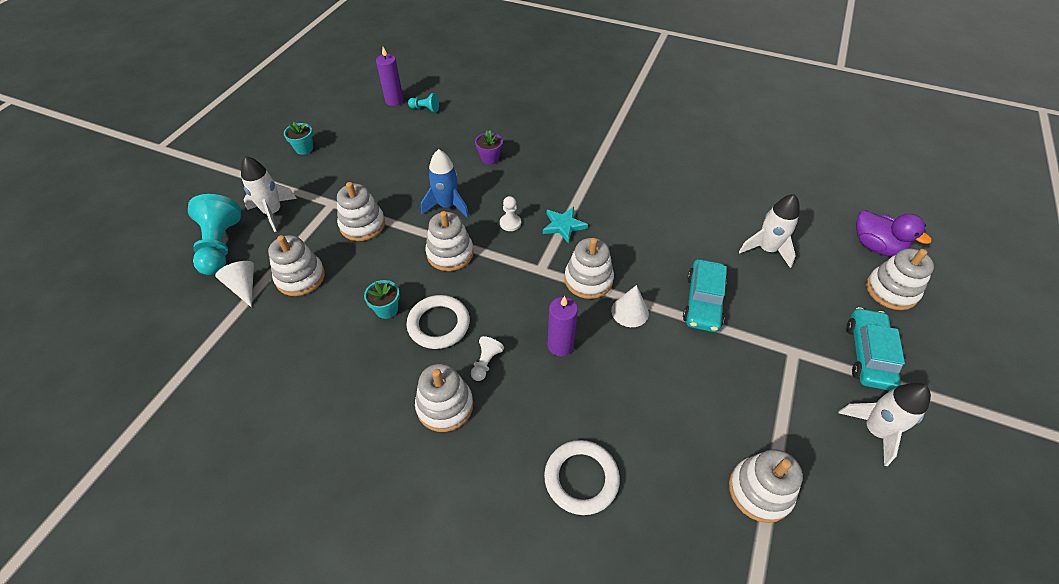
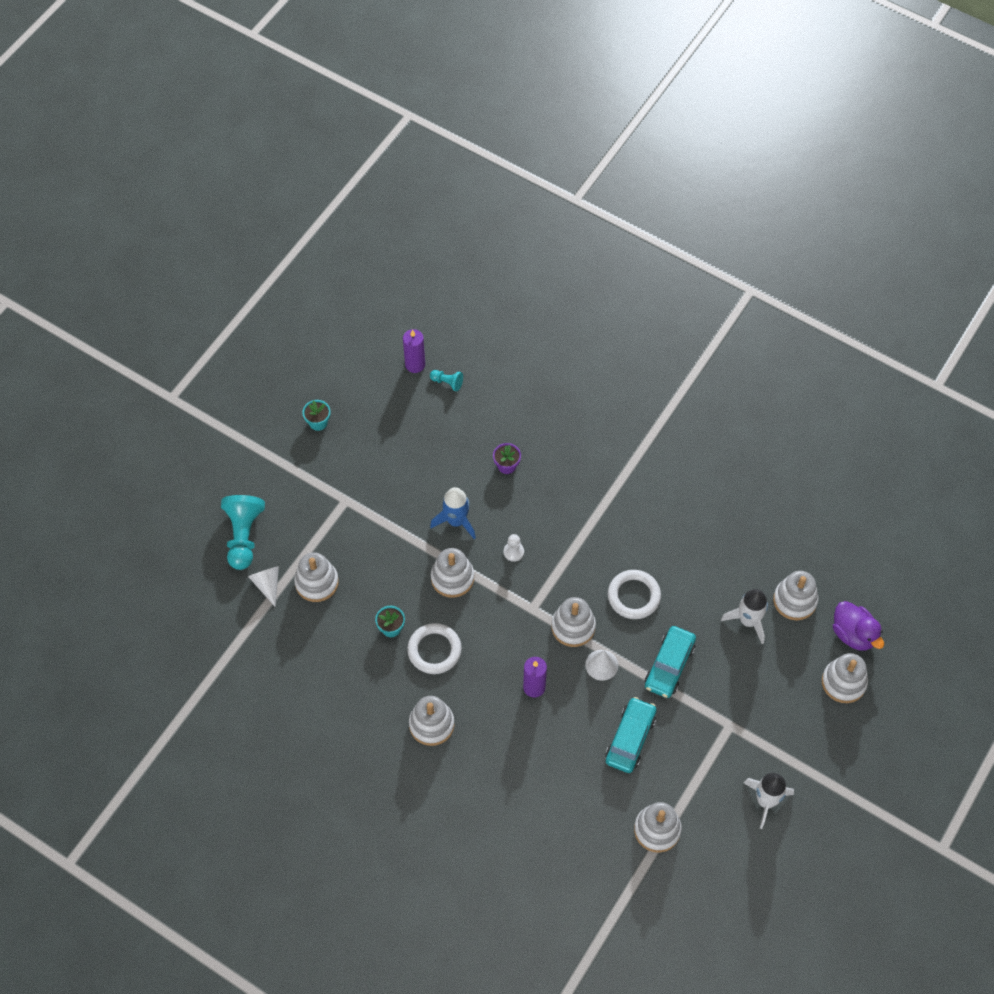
camera: 10 degrees right, 10 degrees up
white rocket [241,156,297,232] -> none
white stacking toy [337,182,385,241] -> white stacking toy moved to [773,571,818,620]
white pawn [471,336,504,381] -> none
turquoise star [543,207,588,244] -> none
white ring [544,440,620,515] -> white ring moved to [608,570,661,619]
turquoise car [846,307,905,391] -> turquoise car moved to [606,697,657,773]

